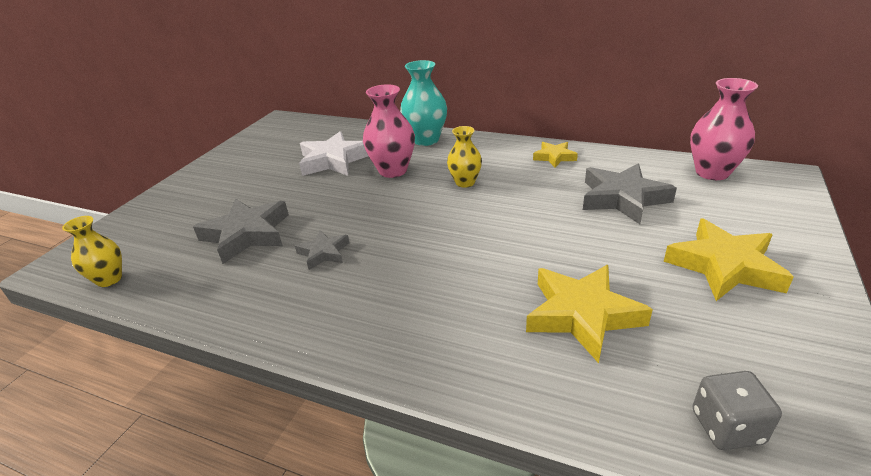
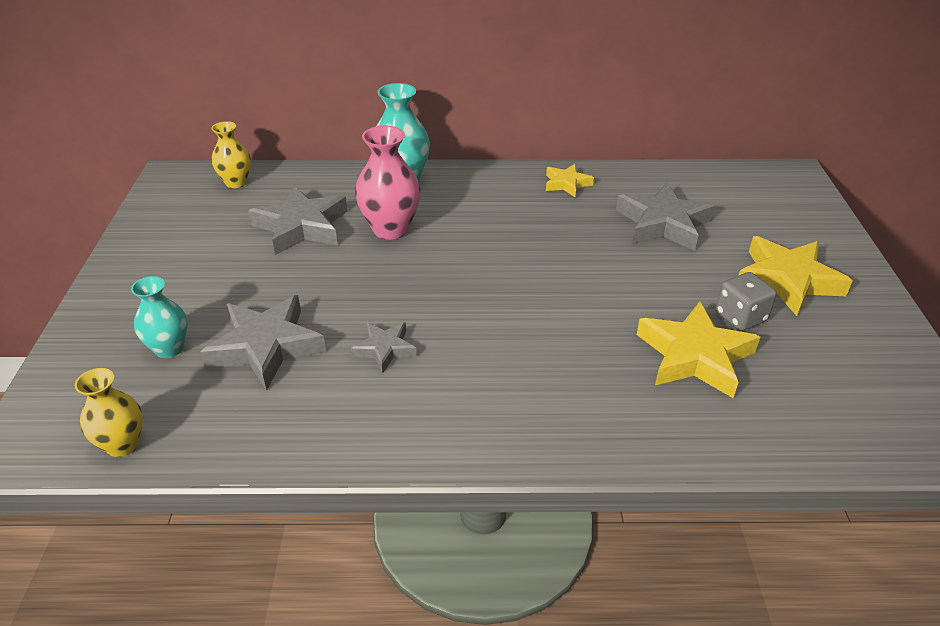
camera: 25 degrees left, 5 degrees up
white star [299,131,368,176] -> grey star [249,186,348,255]
yellow vase [447,126,482,188] -> yellow vase moved to [211,121,251,188]
pink vase [690,78,758,180] -> none
grey dice [692,371,782,450] -> grey dice moved to [716,272,777,331]
none -> turquoise vase [131,276,187,358]

